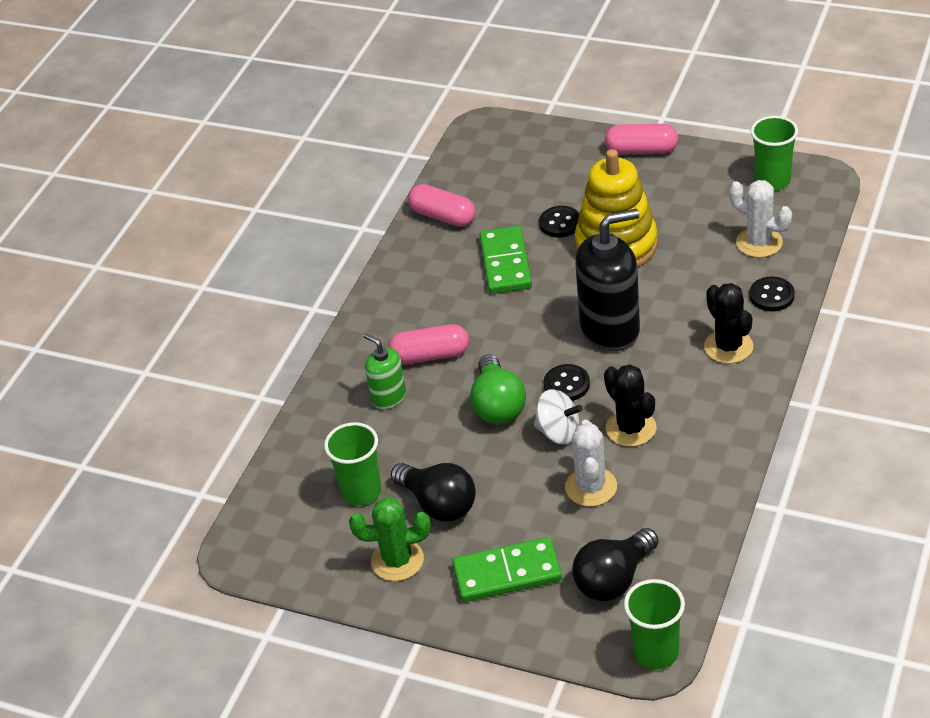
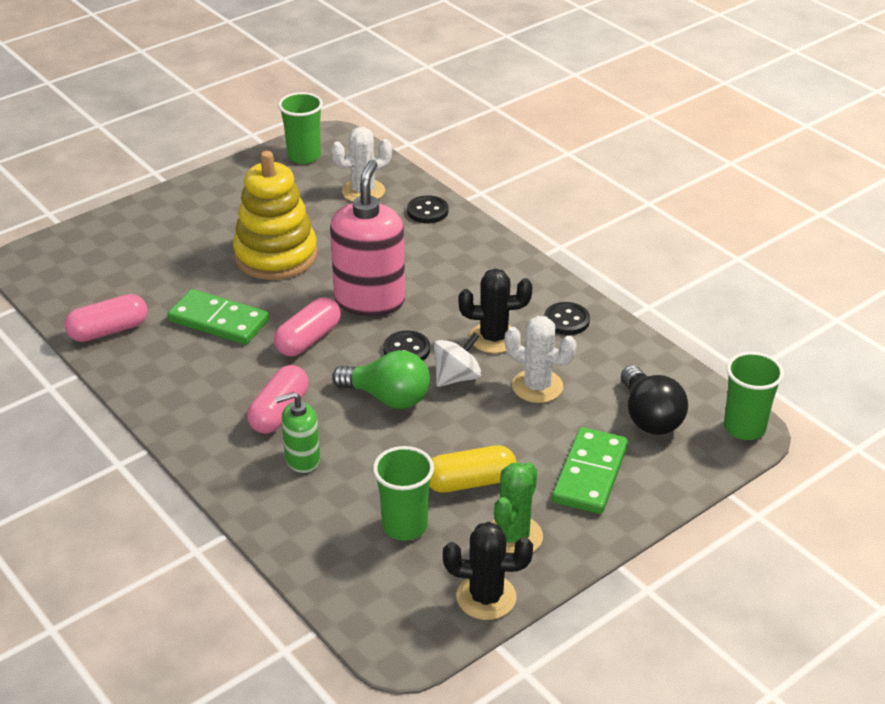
camera: 65 degrees left, 5 degrees down
black light bulb [391,463,476,522] -> yellow capsule [429,445,517,493]
black button [539,206,579,237] -> black button moved to [544,302,590,335]
black soap dispenser [575,209,640,351] -> pink soap dispenser [330,160,405,317]
pink capsule [605,124,678,154] -> pink capsule moved to [274,297,341,356]
black cactus [704,283,753,364] -> black cactus moved to [443,522,533,620]

